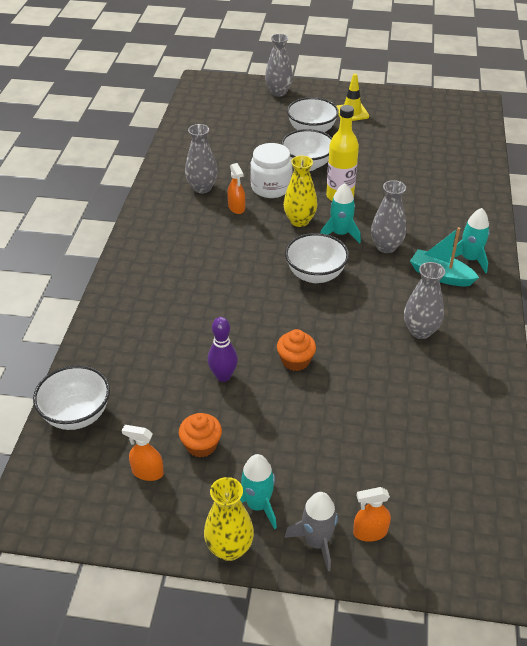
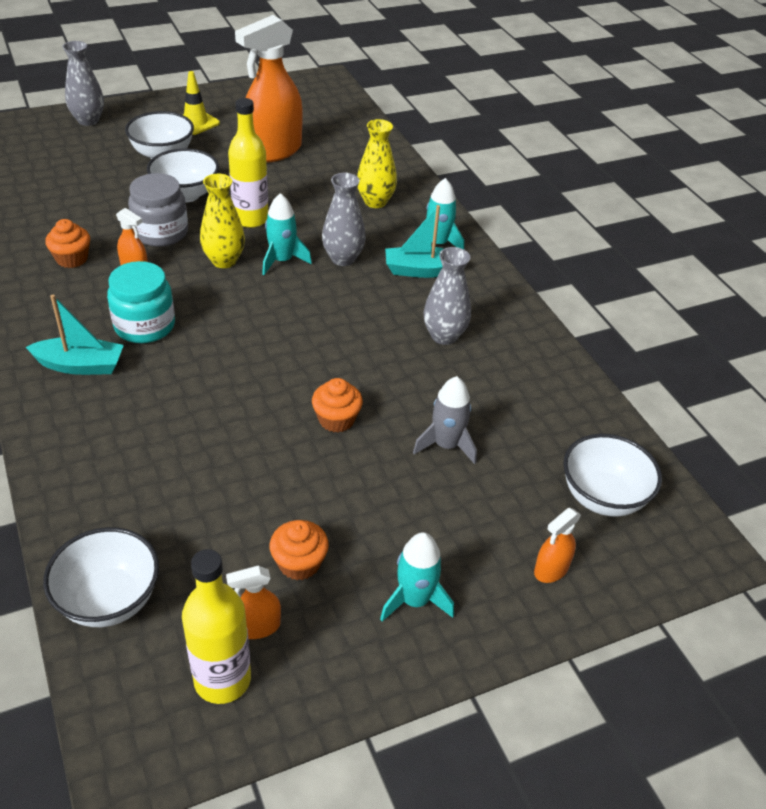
camera: 35 degrees left, 0 degrees up
grey vase [185,124,218,194] -> orange cupcake [45,219,90,268]
yellow vase [204,477,254,561] -> yellow vase moved to [357,119,397,208]
purple bowling pin [208,317,238,382] -> none
white jar [250,143,292,198] -> grey jar [128,173,188,247]
grey rocket [284,492,338,571] -> grey rocket moved to [413,376,477,464]
white bowl [285,233,349,283] -> white bowl moved to [563,434,662,517]
none -> turquoise boat [26,295,124,375]
none -> turquoise jar [107,261,175,343]
none -> yellow bottle [182,549,251,704]
none -> orange spray bottle [235,15,303,163]

